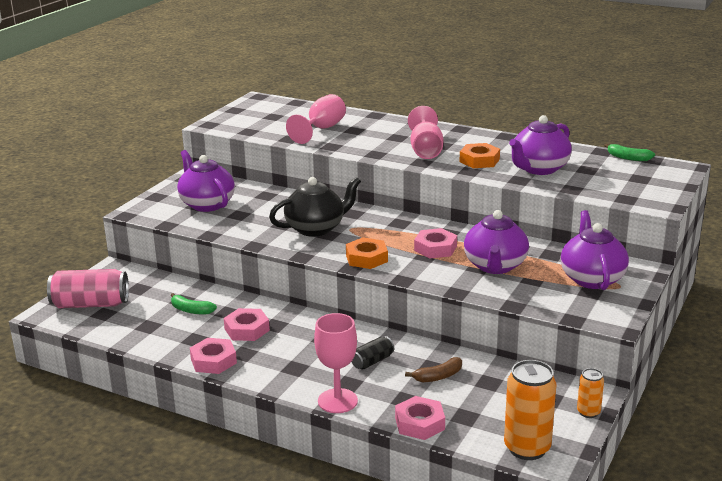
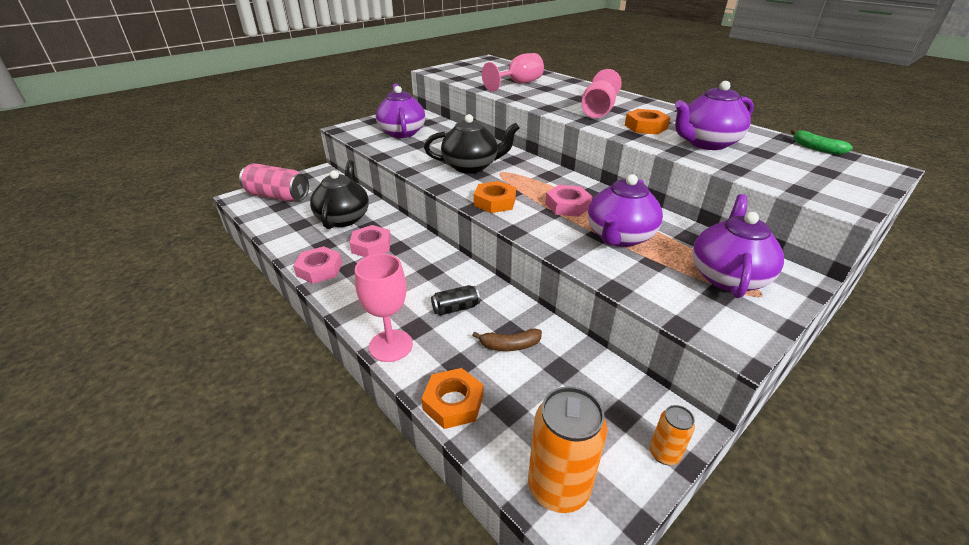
camera: 20 degrees right, 10 degrees up
green banana [171,293,217,314] -> black teapot [310,160,369,229]
pink nut [395,396,445,440] -> orange nut [421,368,484,429]

